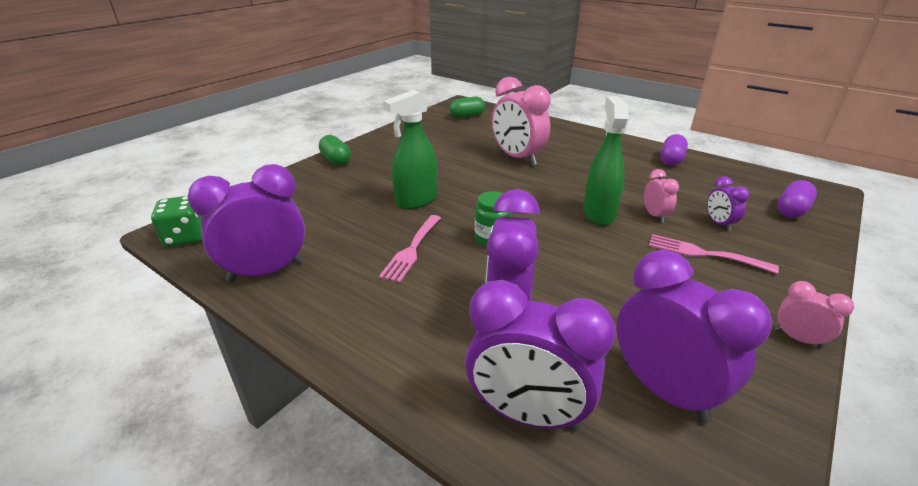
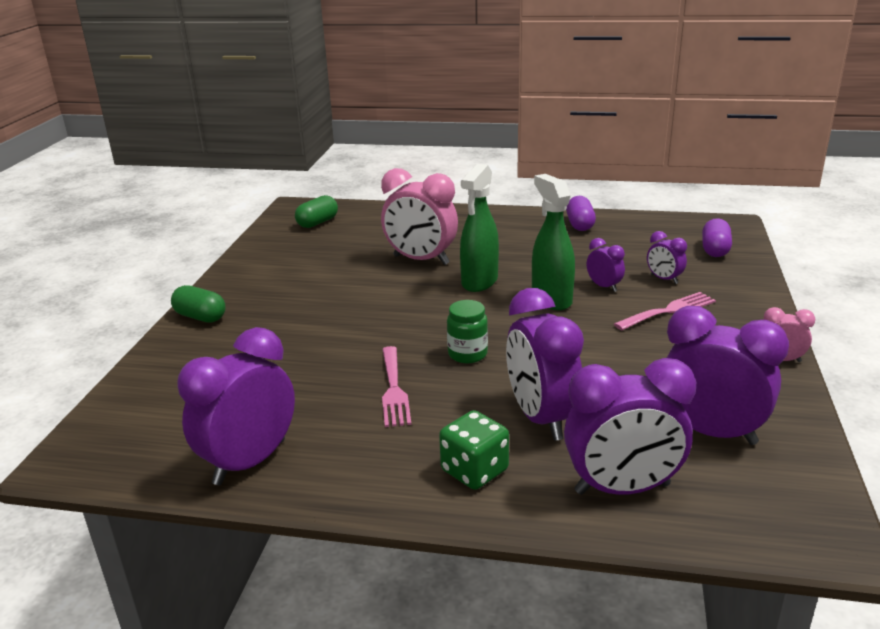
camera: 25 degrees left, 5 degrees down
green dice [151,196,202,247] -> green dice moved to [439,410,509,490]
green spray bottle [383,90,437,209] -> green spray bottle moved to [460,164,499,292]
pink clock [644,169,679,222] -> purple clock [587,238,625,292]
pink fork [649,234,779,274] -> pink fork turned 150 degrees clockwise [614,292,716,330]

